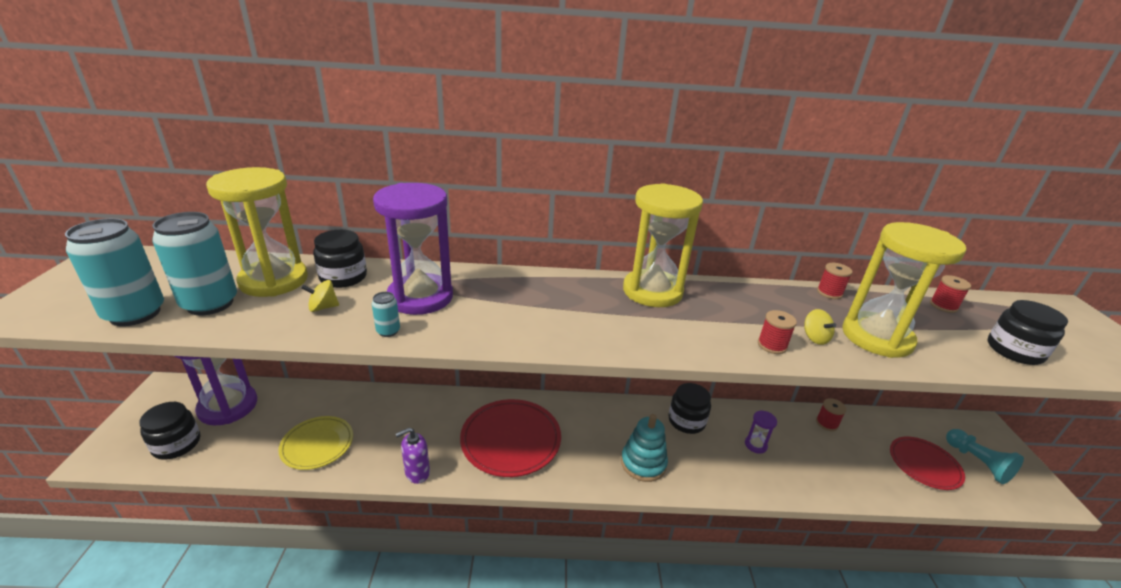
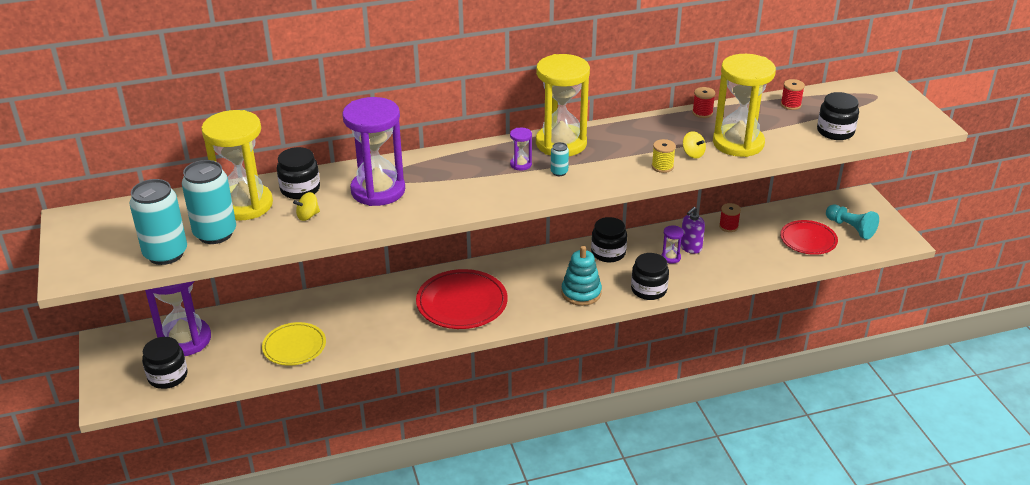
camera: 15 degrees left, 5 degrees up
turquoise can [372,292,400,337] -> turquoise can moved to [551,142,569,176]
purple soap dispenser [396,428,430,484] -> purple soap dispenser moved to [681,207,705,254]
red spool [758,310,797,354] -> yellow spool [652,139,676,173]
none -> purple hourglass [510,128,532,170]
none -> black jar [631,253,669,300]

